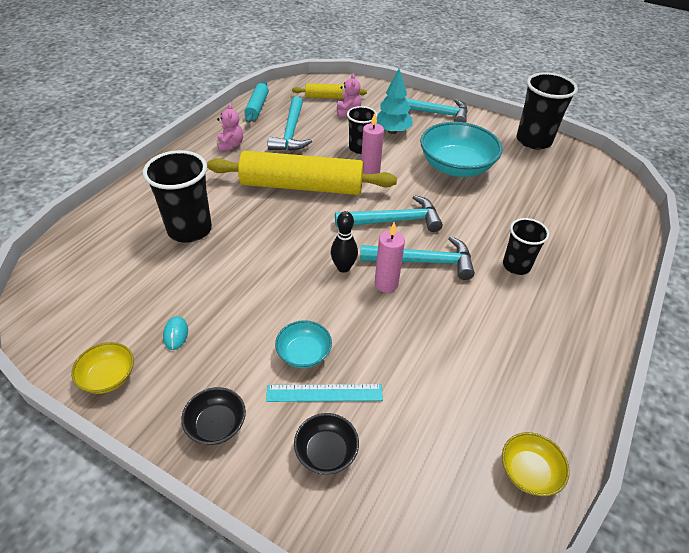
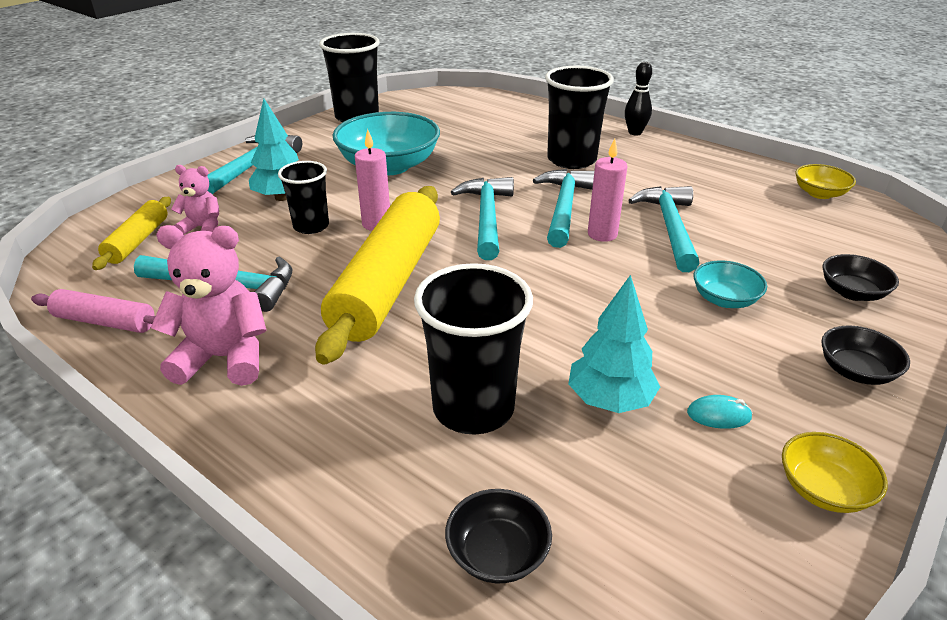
camera: 80 degrees left, 10 degrees down
pink teddy bear [217,103,243,152] -> pink teddy bear [151,225,266,386], size x1.72
turquoise rolling pin [244,81,269,123] -> pink rolling pin [31,289,155,333]
turquoise ruler [266,384,383,402] -> none
black bowling pin [331,211,358,273] -> black bowling pin moved to [625,62,652,136]
black cup [503,218,549,275] -> black cup [545,66,614,169], size x1.63
none -> black bowl [445,489,552,583]
none -> turquoise tree [568,275,660,413]
none -> turquoise hammer [628,186,700,272]

